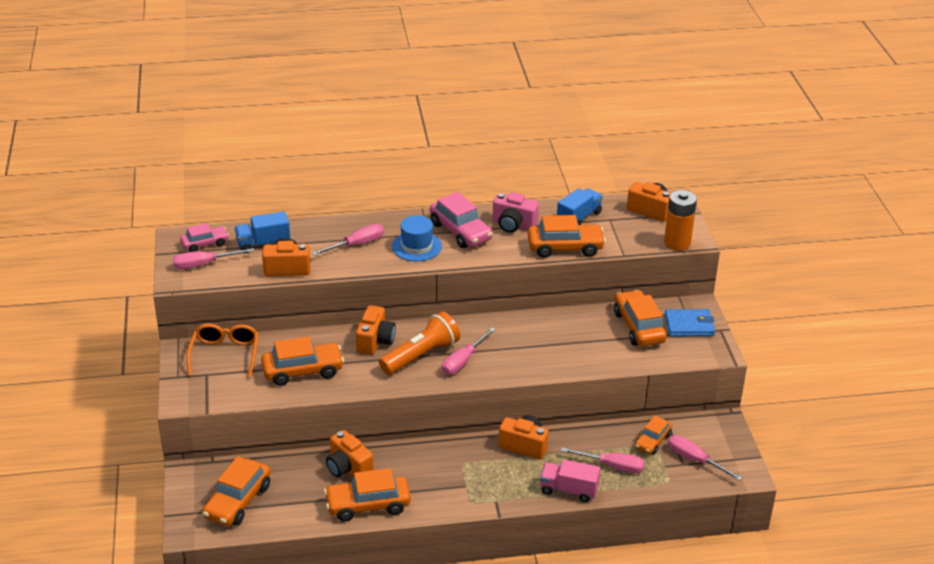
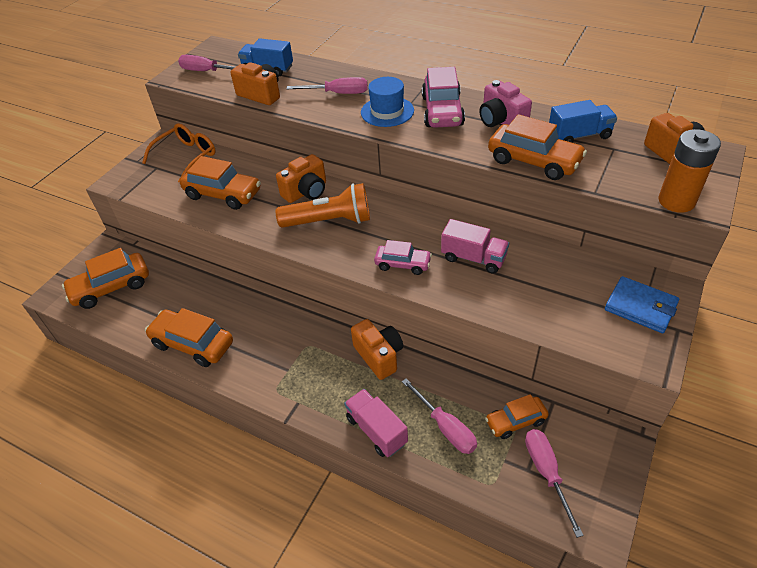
camera: 40 degrees right, 10 degrees up
pink car [180,223,229,252] -> pink car moved to [374,240,432,275]
orange camera [326,430,374,477] -> none
pink screwdriver [442,327,496,375] -> none
orange car [614,290,667,346] -> none
none -> pink truck [441,219,509,274]

